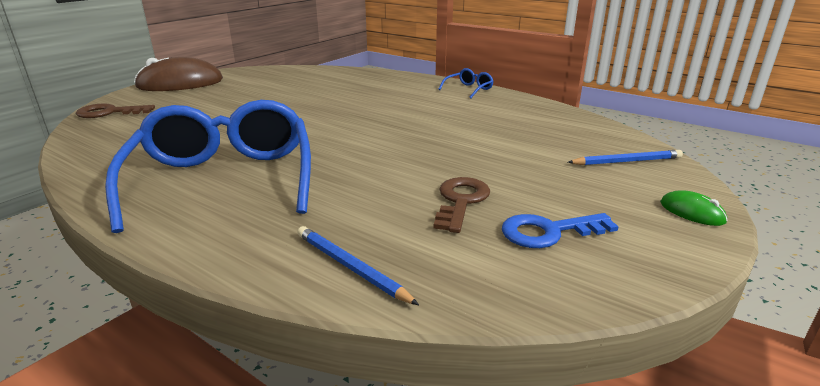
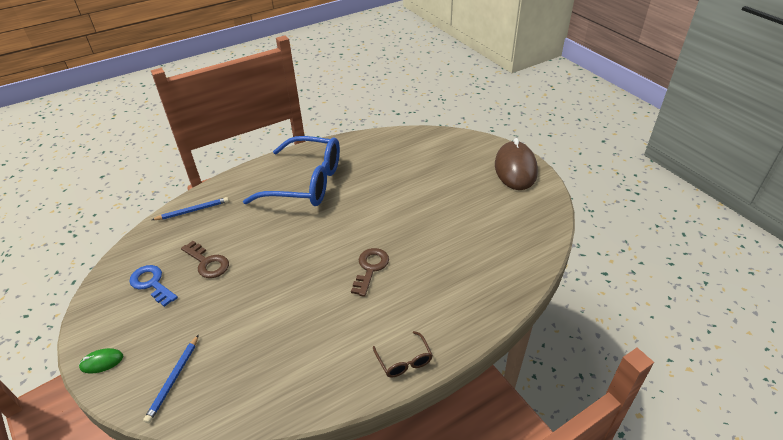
camera: 115 degrees right, 15 degrees up
brown key [76,103,155,118] -> brown key moved to [351,248,389,297]
blue glasses [438,68,493,98] -> brown glasses [373,331,432,377]
blue key [502,213,619,248] -> blue key turned 60 degrees counterclockwise [129,265,178,307]

